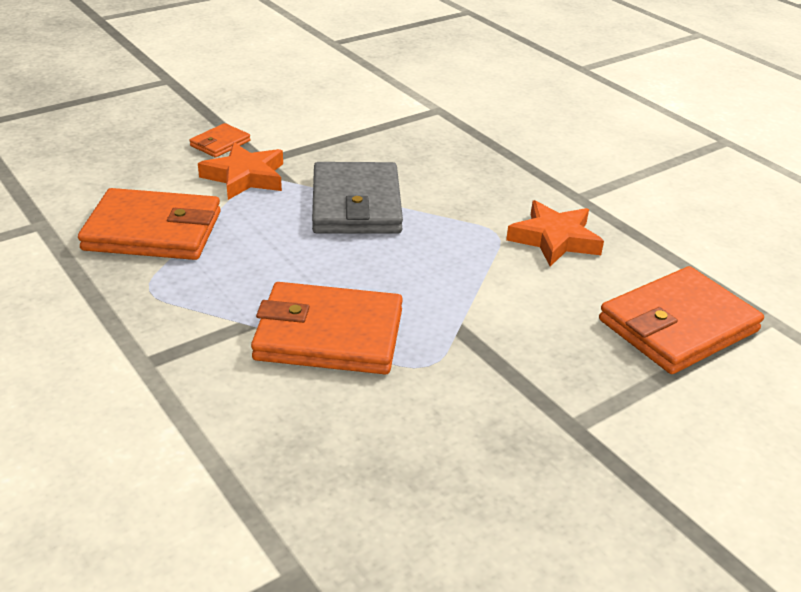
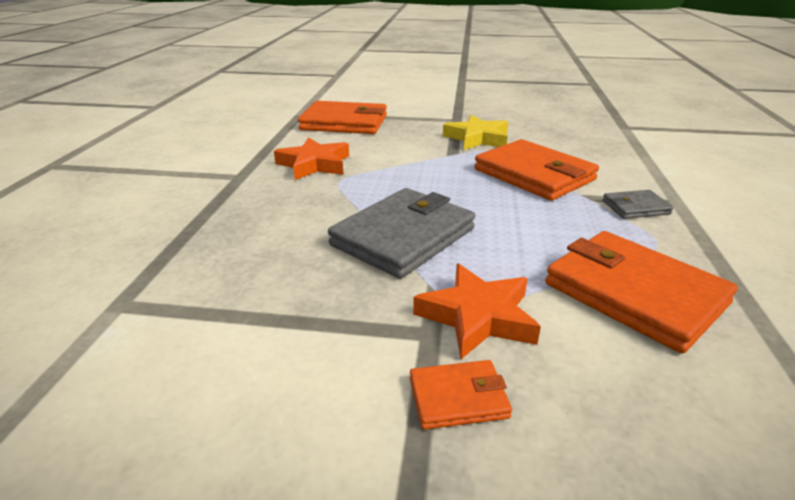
camera: 135 degrees left, 5 degrees down
none -> yellow star [443,115,508,150]
none -> grey wallet [603,190,674,219]

